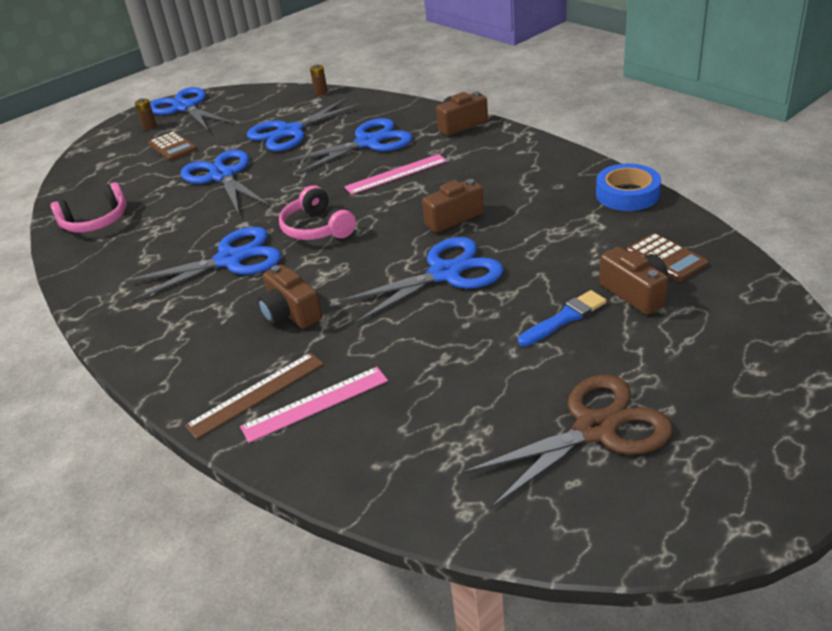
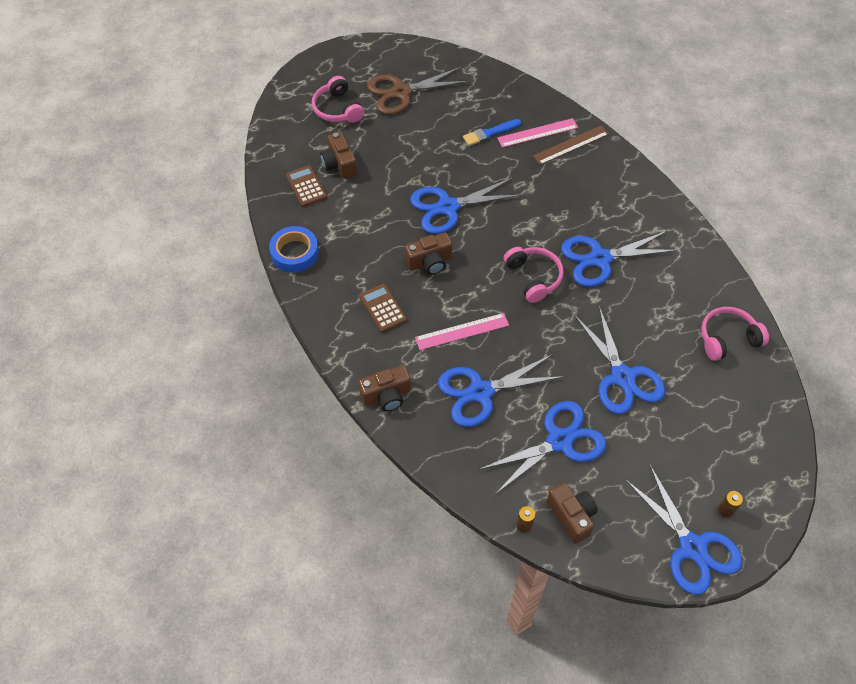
camera: 175 degrees left, 20 degrees up
brown calculator [148,131,197,161] -> brown calculator moved to [359,284,407,333]
brown camera [258,265,322,329] -> brown camera moved to [547,483,598,544]
blue brush [518,290,607,346] -> blue brush moved to [463,119,521,146]
none -> pink headphones [312,76,364,123]

